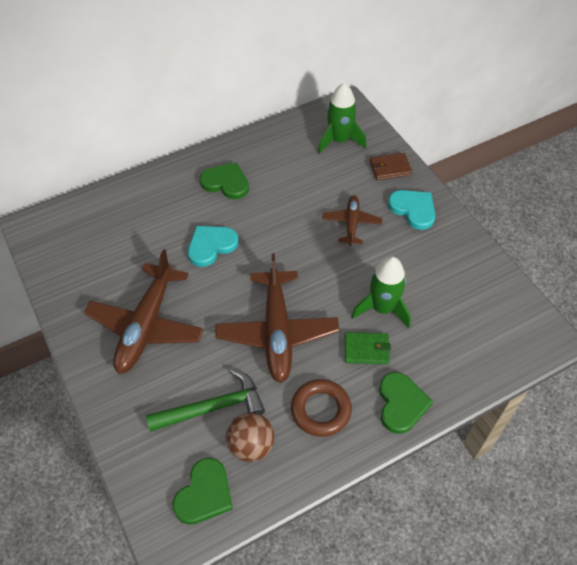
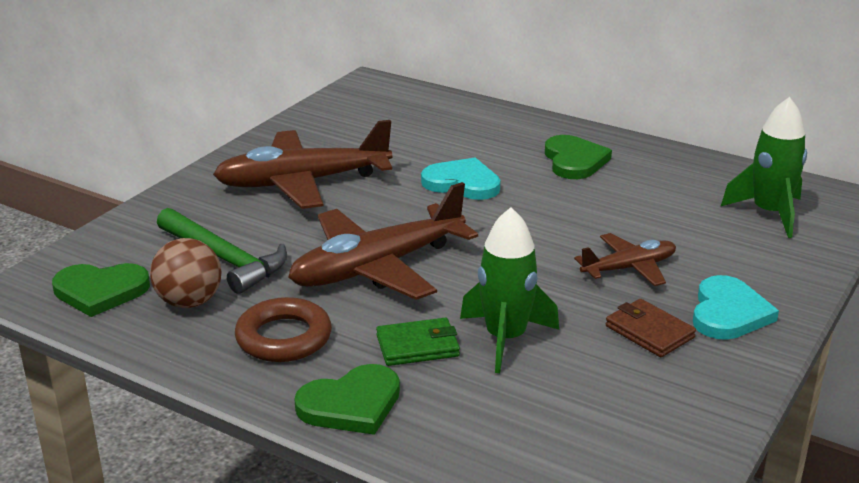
camera: 60 degrees right, 25 degrees down
green wallet [345,332,391,365] -> green wallet turned 75 degrees counterclockwise [376,318,460,366]
brown wallet [370,153,412,180] -> brown wallet moved to [606,299,696,357]

